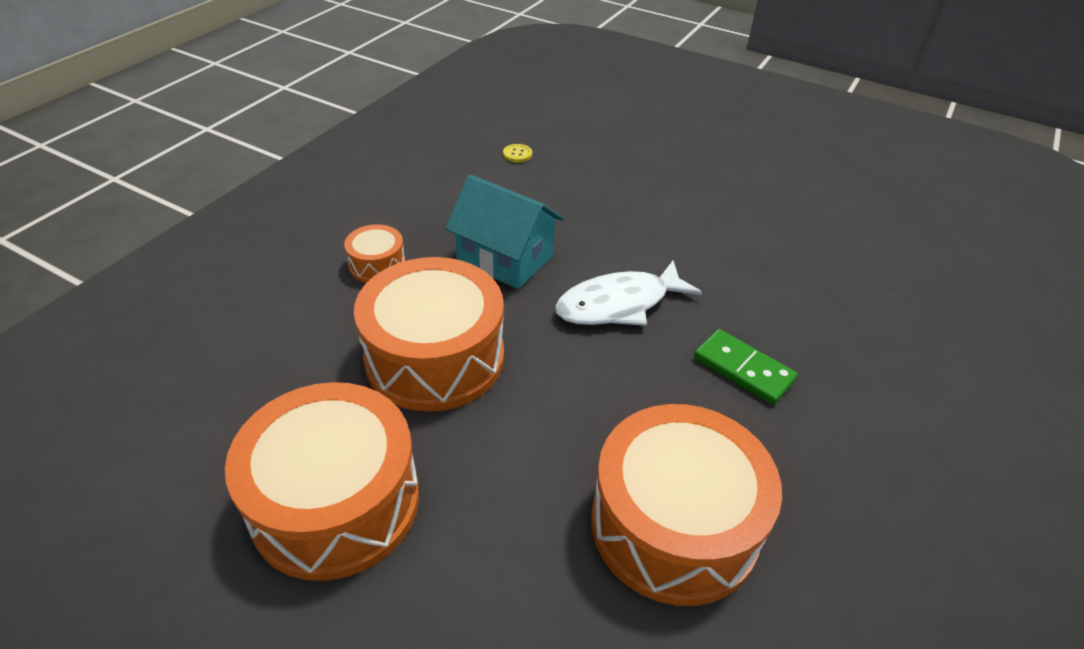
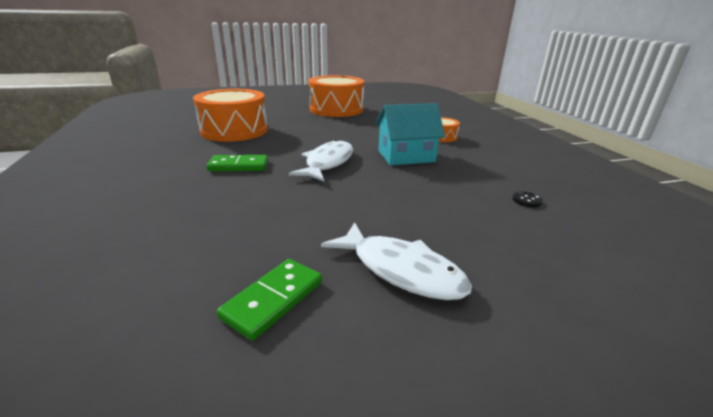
camera: 135 degrees right, 15 degrees down
orange drum [354,257,504,412] -> none
yellow button [503,144,532,163] -> black button [512,191,543,207]
none -> green domino [217,259,322,341]
none -> white fish [321,222,472,300]

